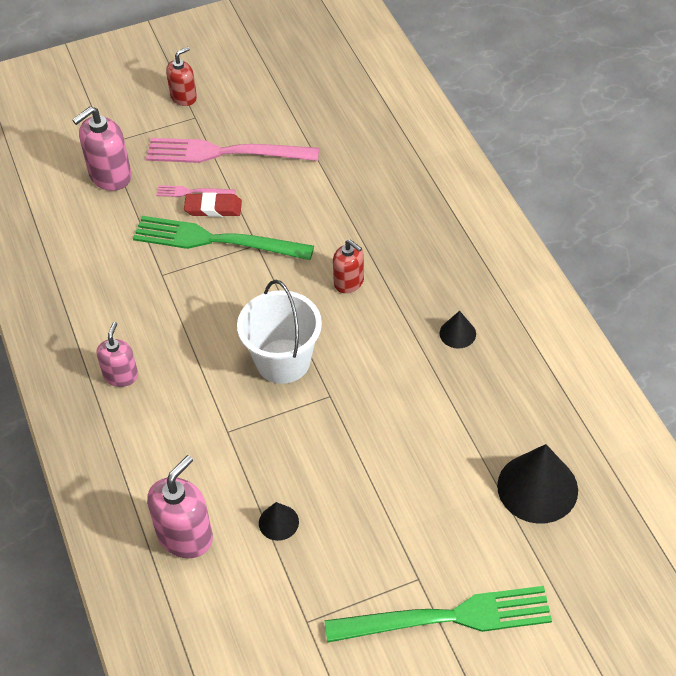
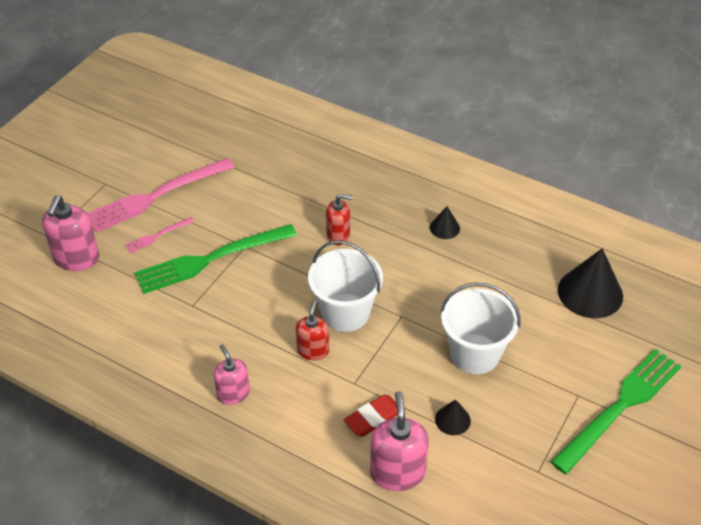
camera: 40 degrees left, 5 degrees down
red soap dispenser [166,47,197,106] -> red soap dispenser moved to [296,300,329,361]
red eraser [184,193,242,217] -> red eraser moved to [344,394,397,437]
none -> white bucket [440,283,521,374]

